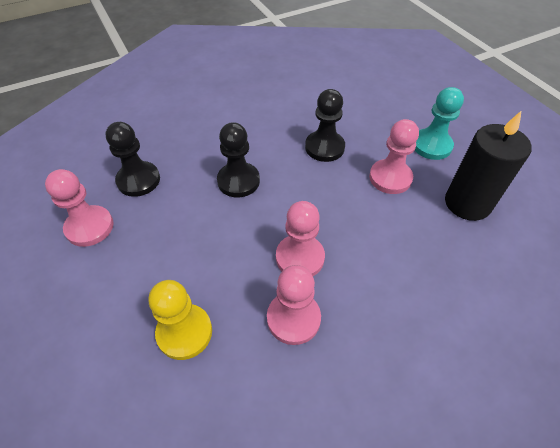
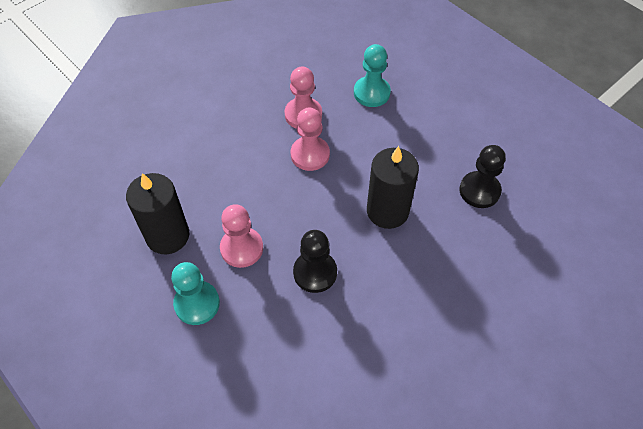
camera: 165 degrees right, 5 degrees up
pink pawn [45,169,114,247] -> none
yellow pawn [149,280,212,360] -> turquoise pawn [354,44,391,107]
black pawn [217,122,260,197] -> black candle [367,146,419,229]

